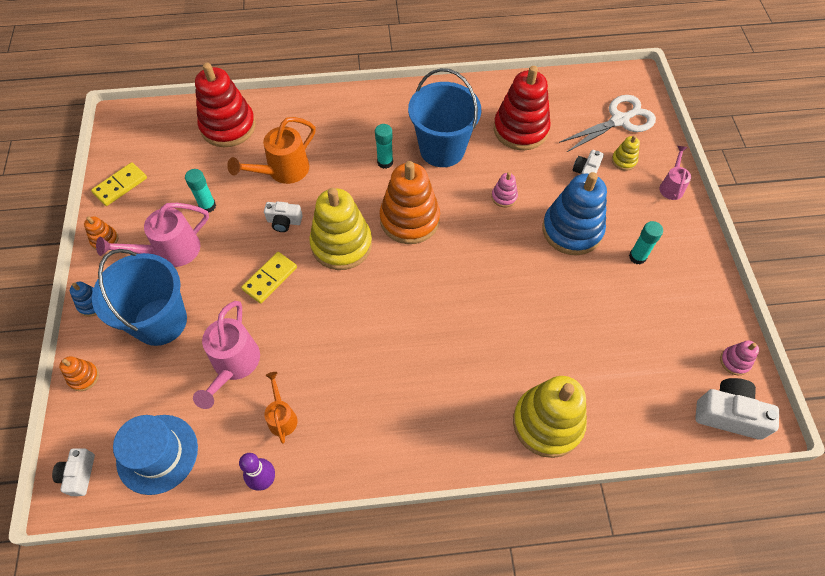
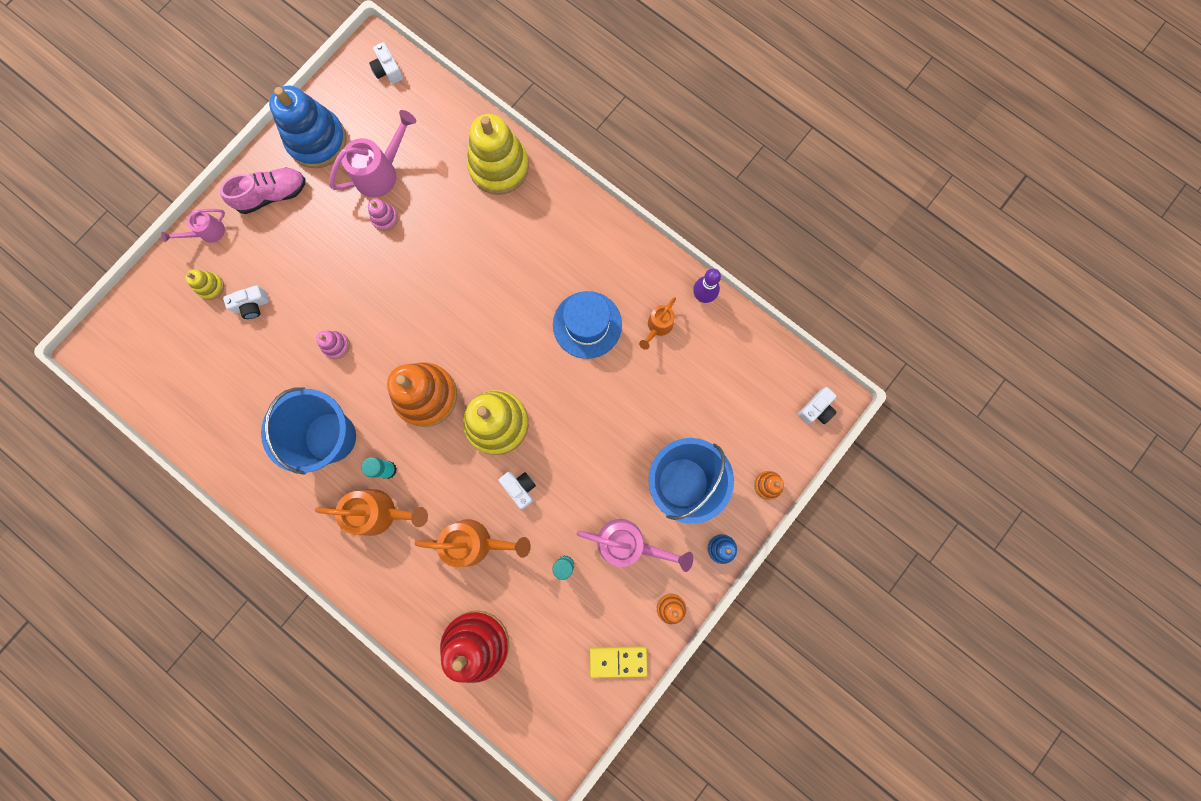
camera: 135 degrees left, 20 degrees up
blue hat [113,415,198,495] -> blue hat moved to [553,291,622,359]
pink watering can [193,301,260,409] -> pink watering can moved to [329,110,416,198]
yellow domino [241,252,297,304] -> none
red stacking toy [494,66,551,150] -> none
blue stacking toy [542,172,607,255] -> blue stacking toy moved to [269,86,347,168]
white scissors [559,95,656,153] -> none
turquoise glue stick [629,221,663,265] -> none
white camera [695,378,779,440] -> white camera [369,42,403,84], size x0.61
pink stacking toy [720,340,759,375] -> pink stacking toy moved to [368,198,398,231]
none -> pink shoe [219,167,305,214]
none -> orange watering can [315,489,428,536]

